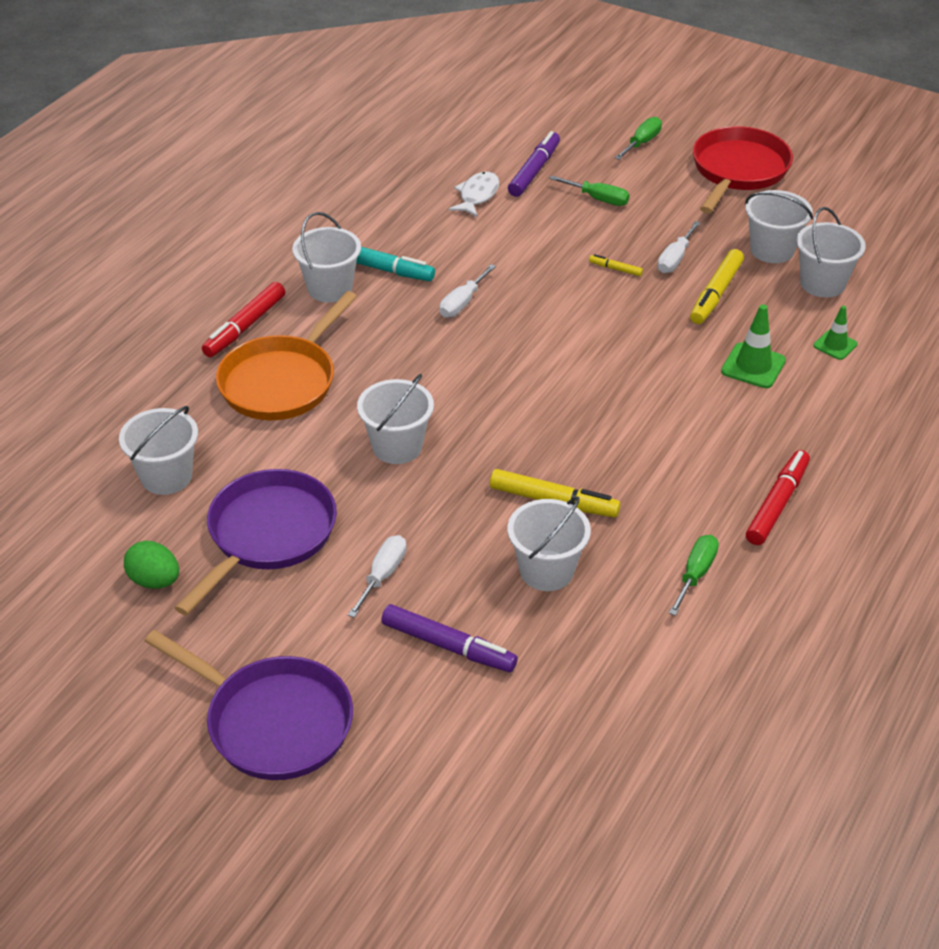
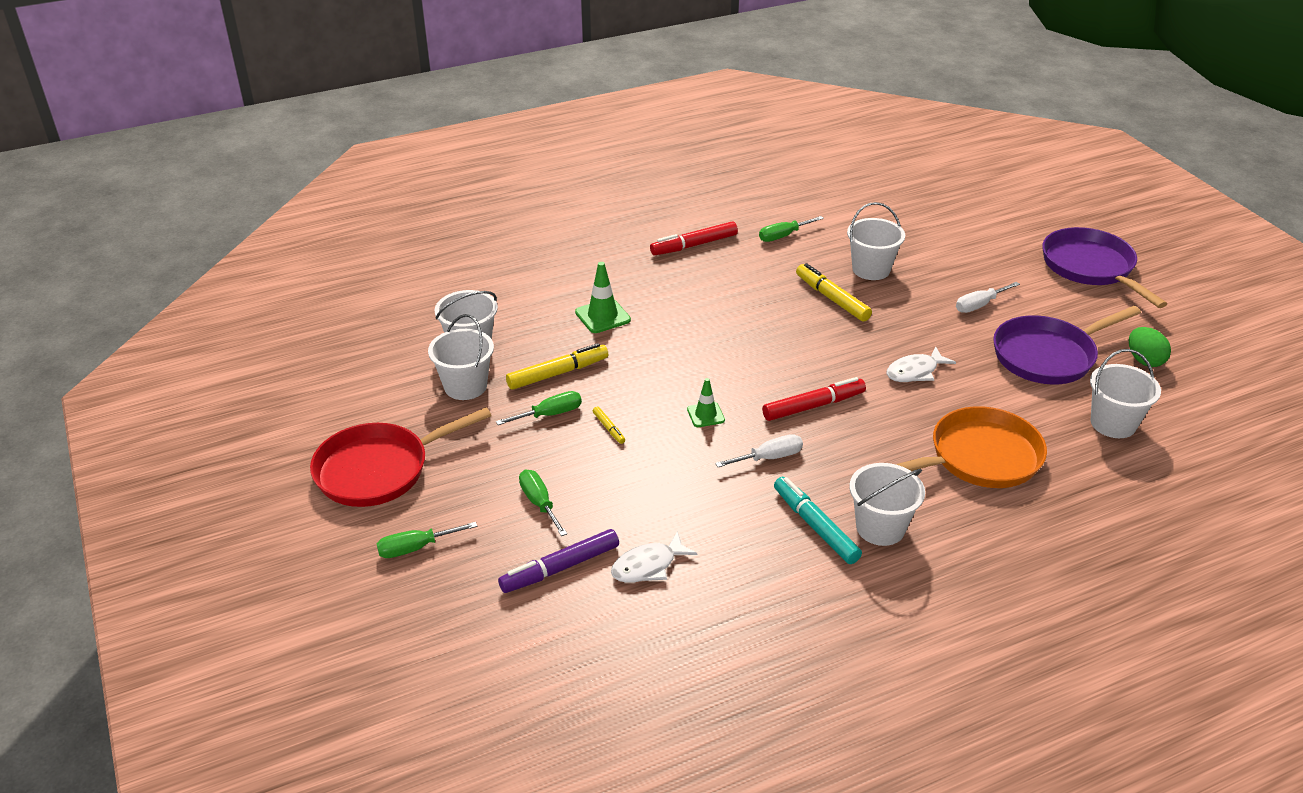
camera: 145 degrees left, 5 degrees down
red marker [202,282,285,357] -> red marker moved to [762,377,866,421]
white bucket [357,374,434,464] -> white fish [887,347,956,382]
purple marker [381,604,518,672] -> none
white screwdriver [657,221,701,273] -> green screwdriver [496,391,582,425]
green traffic cone [813,306,858,360] -> green traffic cone moved to [687,378,725,427]

